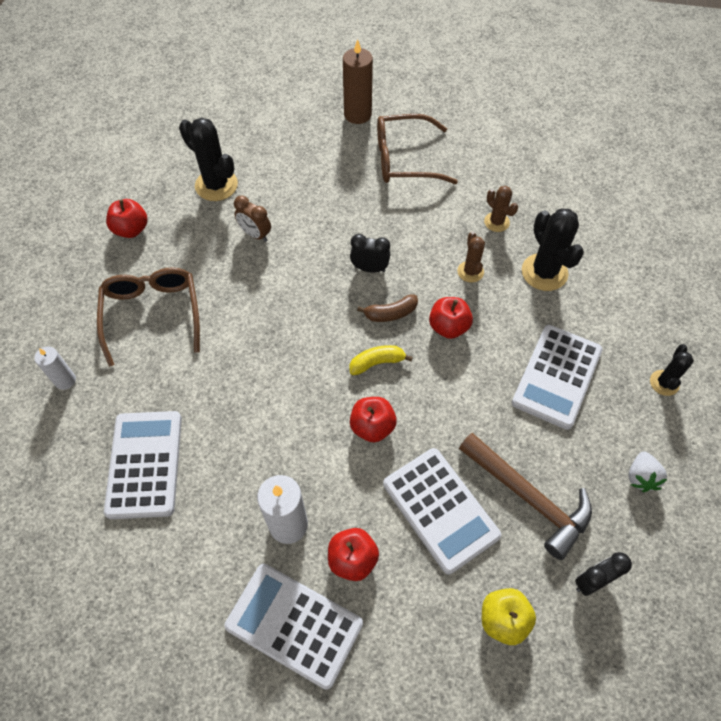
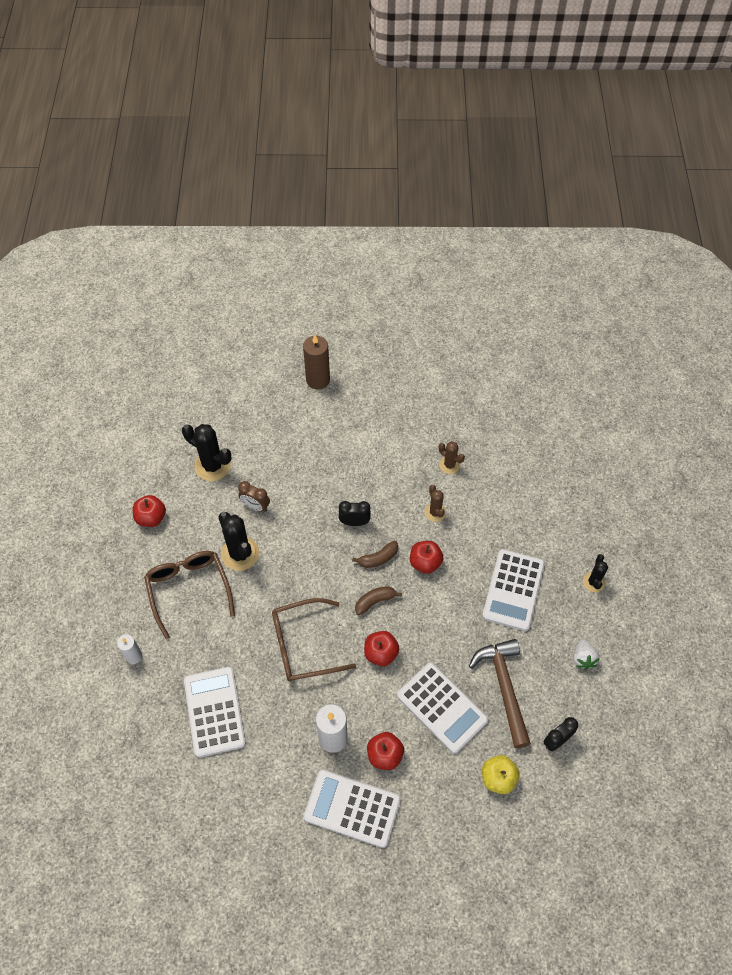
camera: 10 degrees left, 0 degrees up
yellow banana [349,345,413,375] -> brown banana [355,586,402,615]
brown glasses [377,114,458,184] -> brown glasses moved to [272,598,356,682]
brown hammer [459,433,592,560] -> brown hammer turned 135 degrees counterclockwise [469,639,531,748]
black cactus [522,209,584,291] -> black cactus moved to [219,512,259,571]

